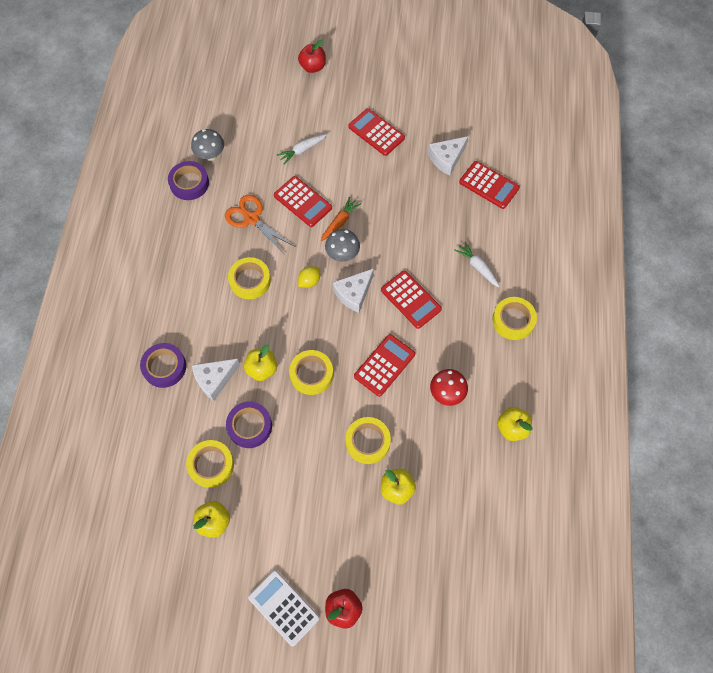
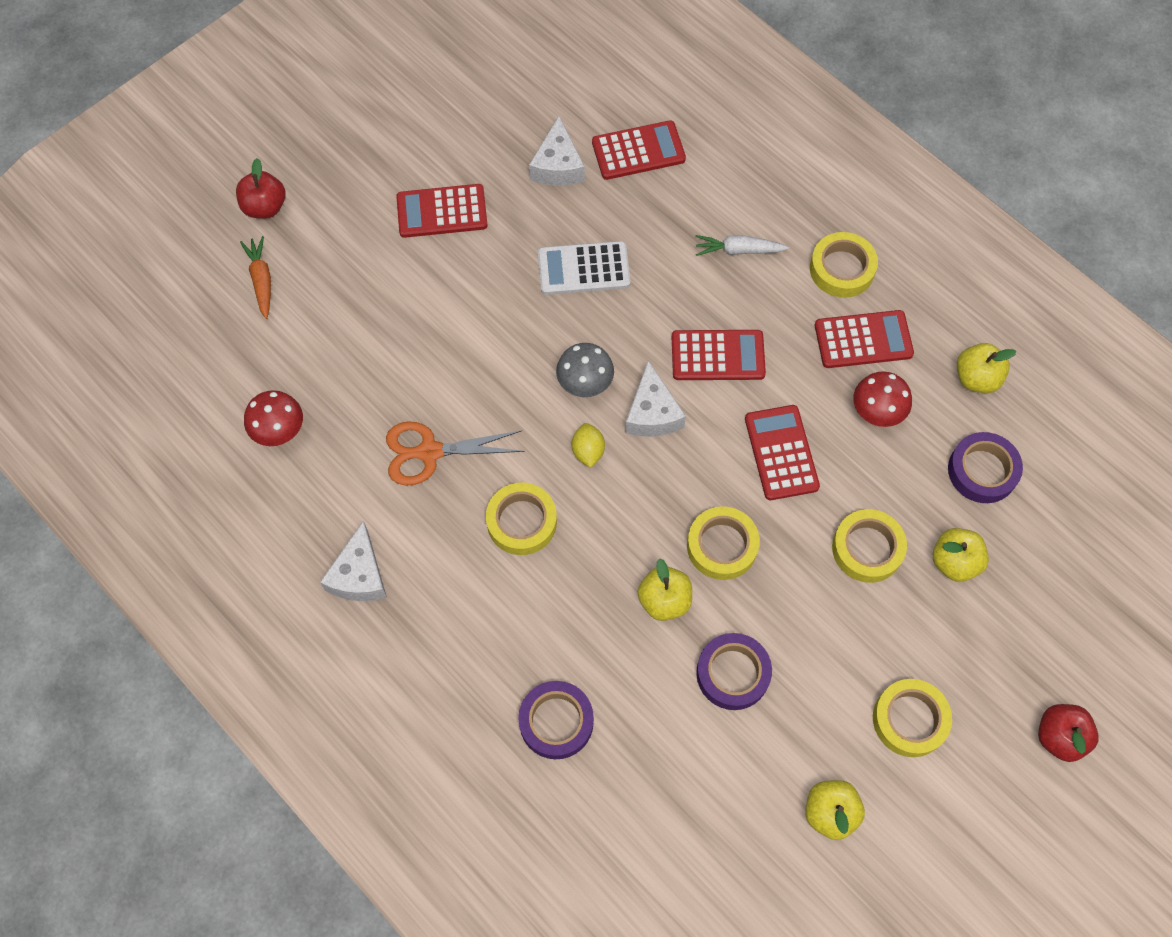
camera: 50 degrees left, 0 degrees up
purple tape [168,161,209,200] -> purple tape moved to [948,432,1023,503]
yellow tape [186,440,234,488] -> yellow tape moved to [873,679,952,757]
grey mushroom [191,129,224,161] -> red mushroom [244,390,303,446]
white cheese [192,359,240,401] -> white cheese moved to [320,521,387,601]
white calculator [248,570,320,646] -> white calculator moved to [538,241,631,295]
red calculator [274,176,332,227] -> red calculator moved to [815,310,914,368]
white carrot [277,134,327,165] -> none
orange carrot [321,197,361,241] -> orange carrot moved to [240,236,271,319]

